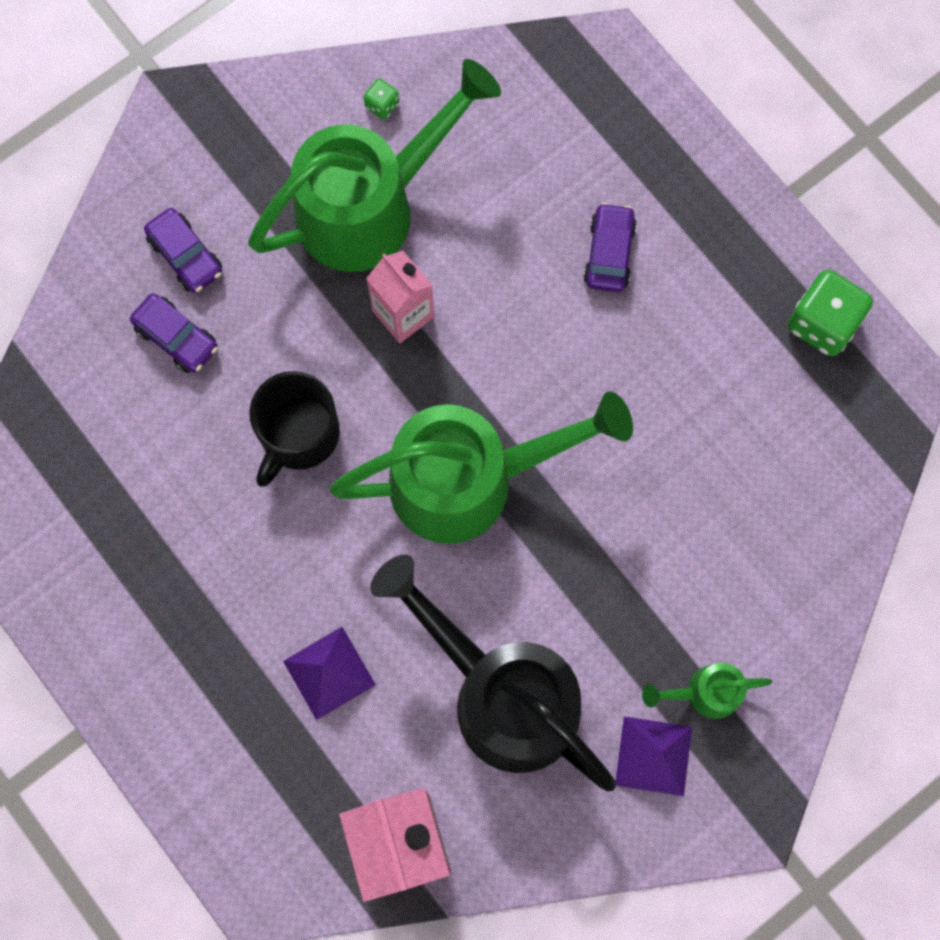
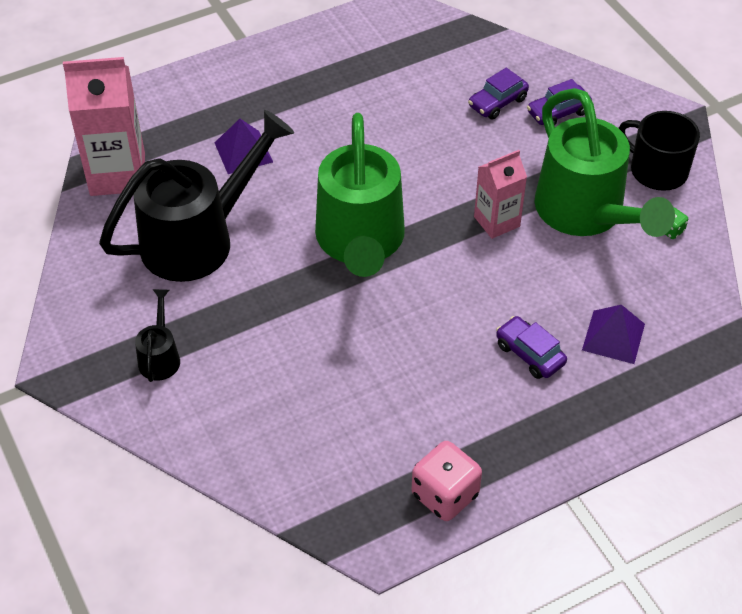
camera: 100 degrees right, 25 degrees down
black mug [249,371,340,487] -> black mug moved to [619,111,700,191]
purple car [583,203,637,292] -> purple car turned 150 degrees counterclockwise [496,316,567,379]
purple pyramid [616,716,692,796] -> purple pyramid moved to [582,305,645,364]
green watering can [642,663,772,719] -> black watering can [135,289,180,382]
green dice [788,270,873,356] -> pink dice [412,441,482,521]

